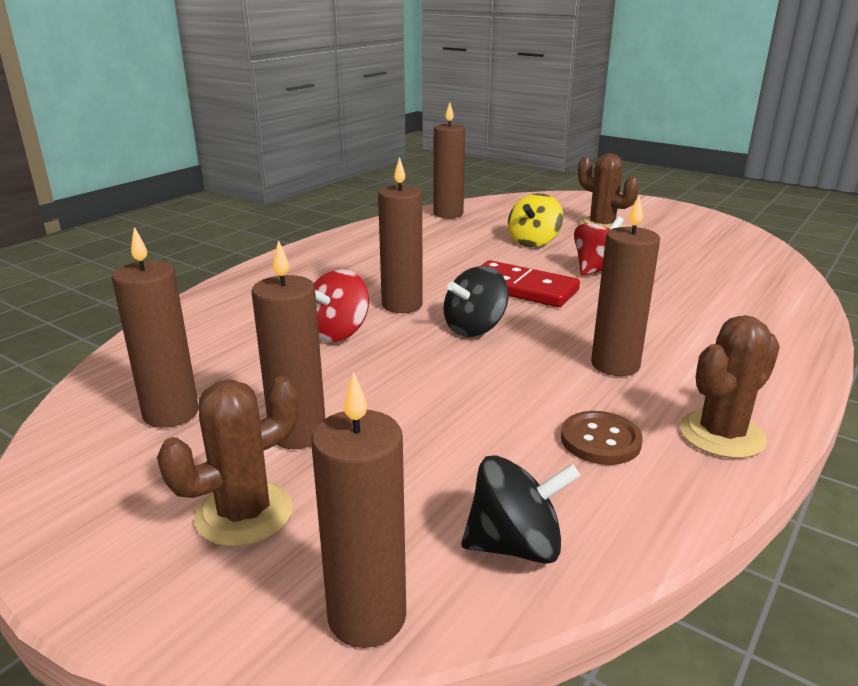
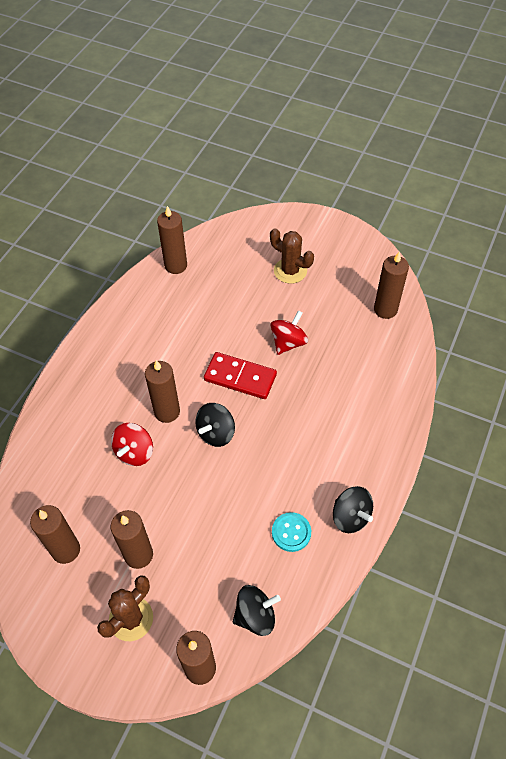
camera: 10 degrees left, 30 degrees up
yellow spinning top [508,193,563,247] -> none
brown button [561,411,643,465] -> turquoise button [272,512,311,552]
brown candle [591,195,660,376] -> brown candle moved to [374,252,409,319]
brown cactus [679,315,780,458] -> black spinning top [333,486,373,533]

